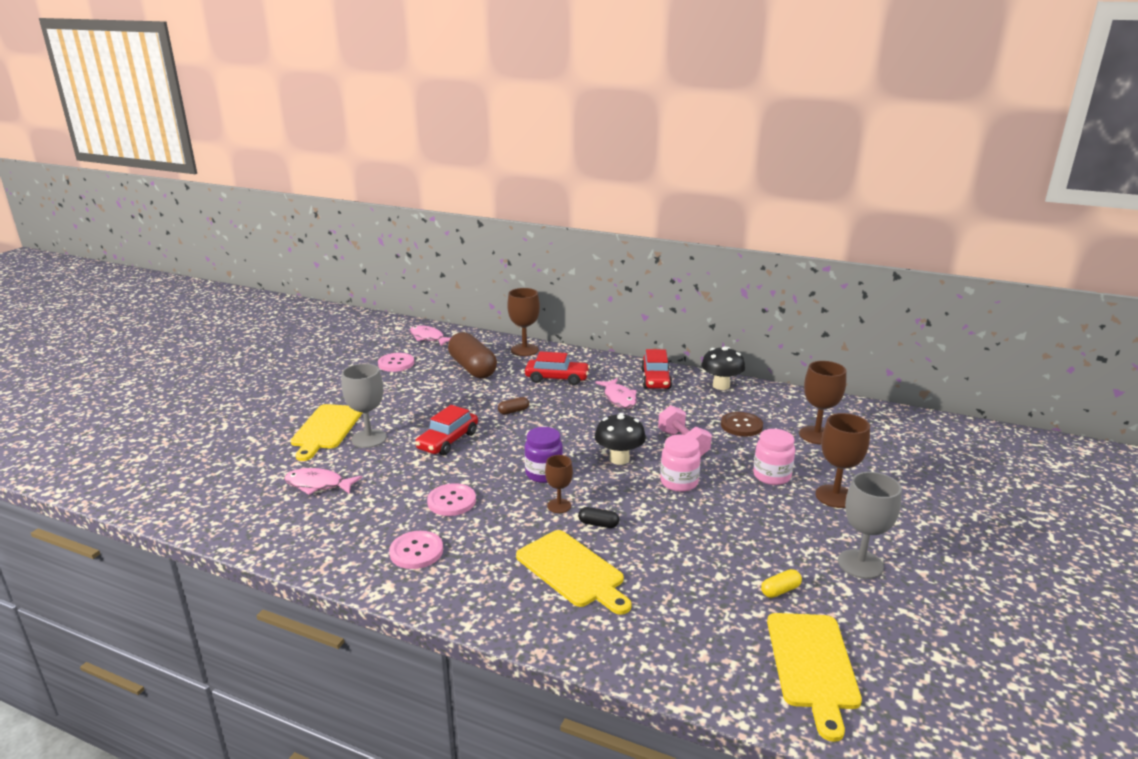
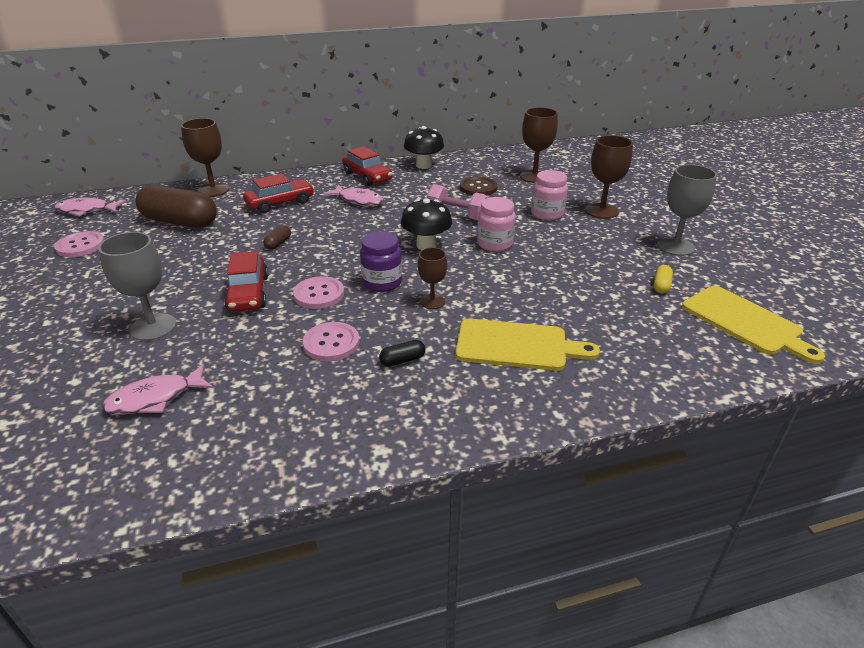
camera: 40 degrees left, 10 degrees up
yellow cutting board [290,404,362,461] -> none
pink button [389,531,443,569] -> pink button moved to [293,276,344,309]
black capsule [578,507,619,528] -> black capsule moved to [379,340,425,367]

